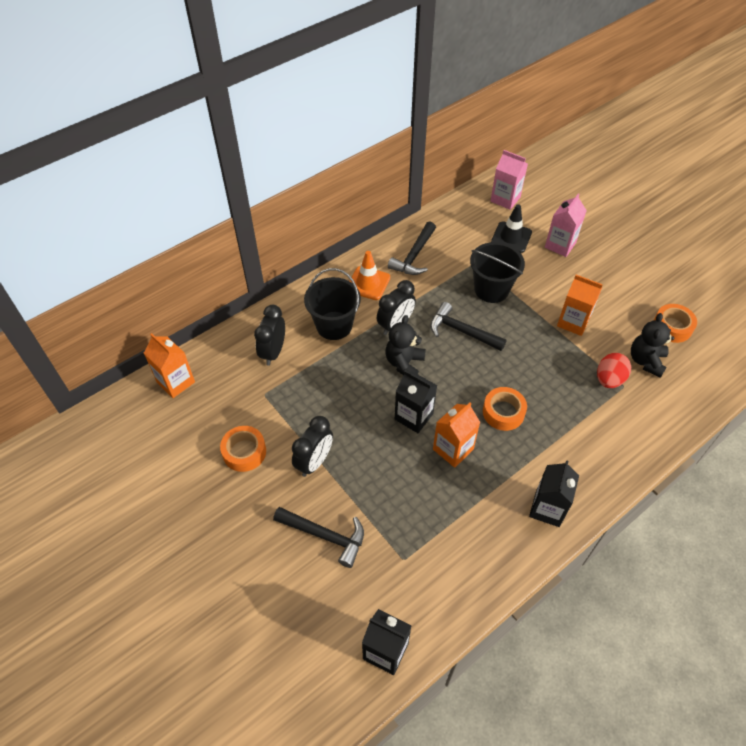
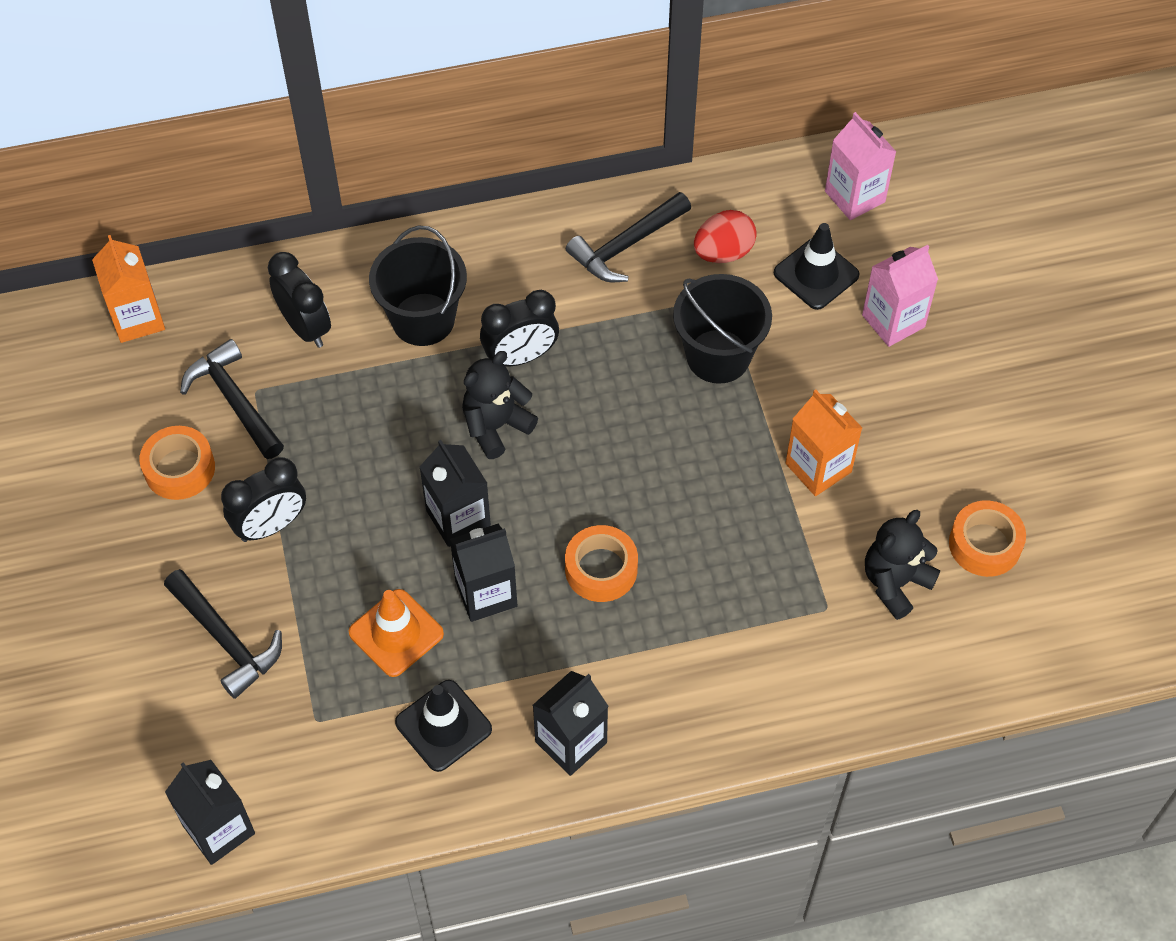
camera: 25 degrees right, 5 degrees up
black clock [254,305,285,366] -> black clock turned 105 degrees clockwise [268,252,331,348]
orange traffic cone [350,251,390,300] -> orange traffic cone moved to [349,589,444,677]
black hammer [430,302,507,351] -> black hammer moved to [180,339,284,459]
orange carton [433,402,480,468] -> black carton [450,524,517,622]
red egg [597,353,631,388] -> red egg moved to [694,210,757,263]
none -> black traffic cone [395,680,492,772]

